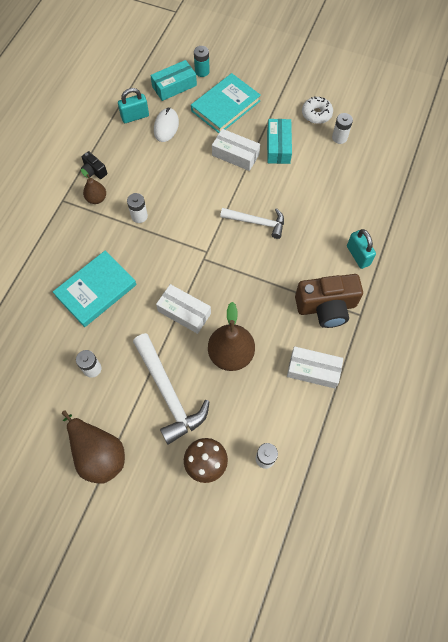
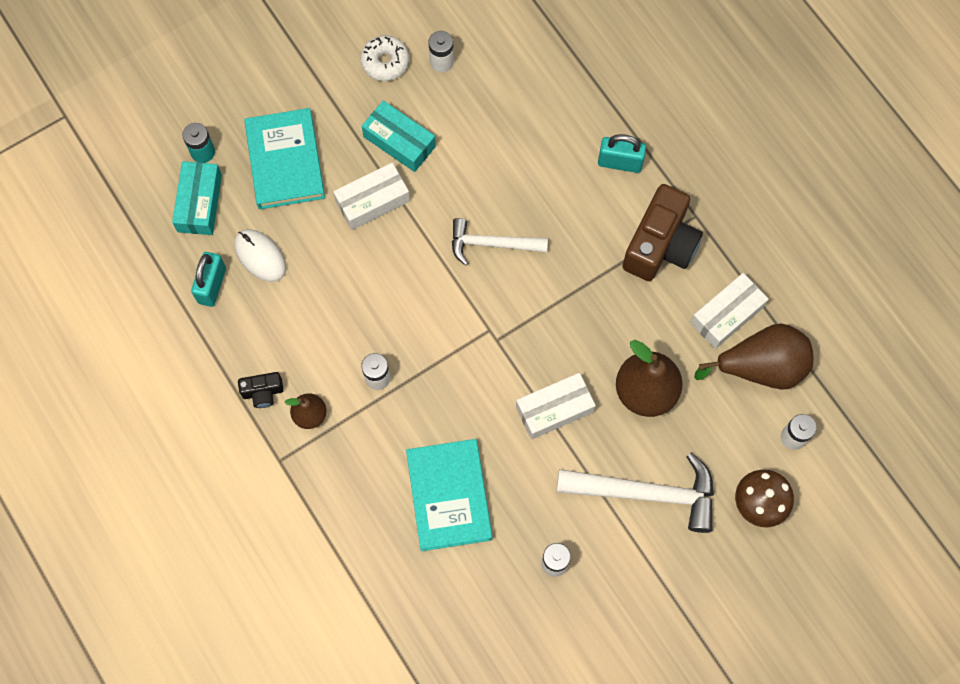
camera: 55 degrees left, 5 degrees up
brown pear [62,410,125,484] -> brown pear moved to [694,324,813,390]
white hammer [220,208,284,239] -> white hammer turned 135 degrees counterclockwise [452,218,548,266]

